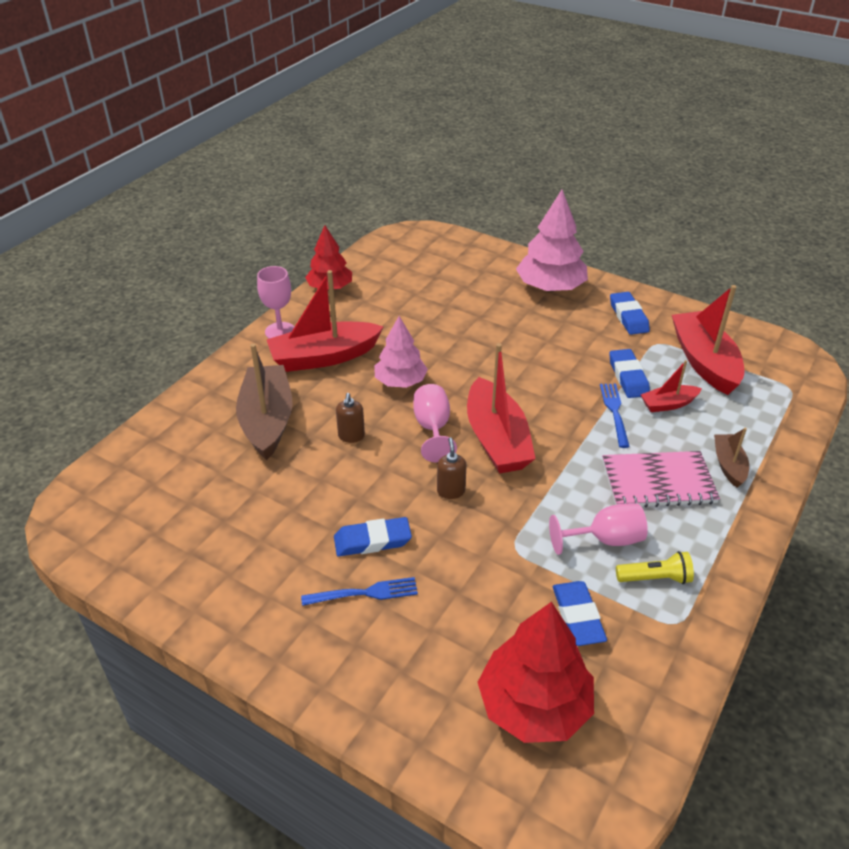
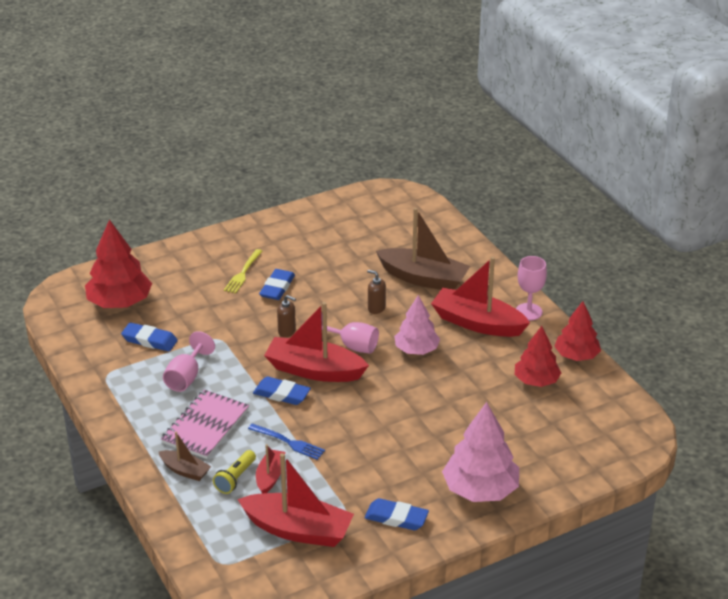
camera: 120 degrees right, 5 degrees down
red boat [267,270,384,372] -> red boat turned 75 degrees counterclockwise [431,257,530,337]
blue fork [301,577,418,606] -> yellow fork [224,249,263,294]
blue eraser [609,349,650,398] -> blue eraser moved to [253,376,311,405]
yellow flashlight [616,551,694,584] -> yellow flashlight moved to [213,450,256,494]
none -> red tree [515,326,561,387]

